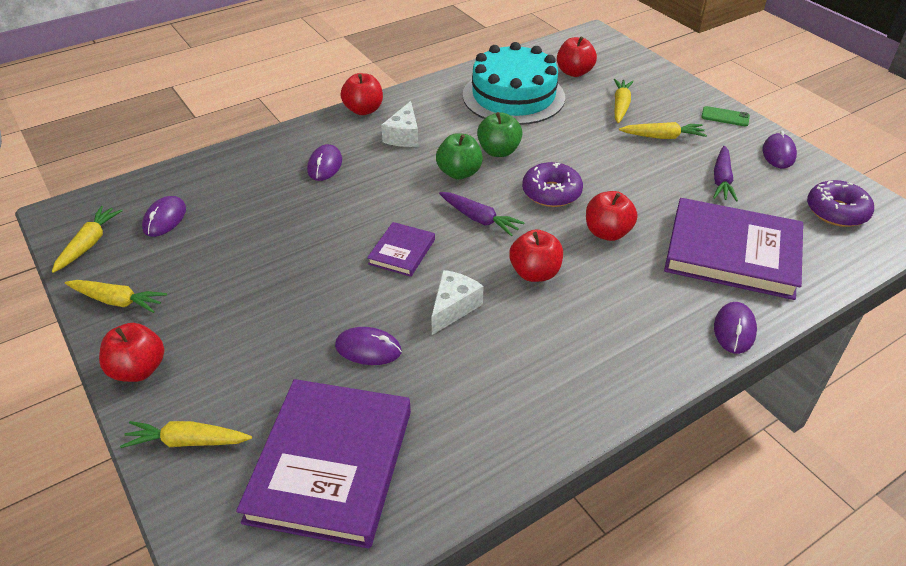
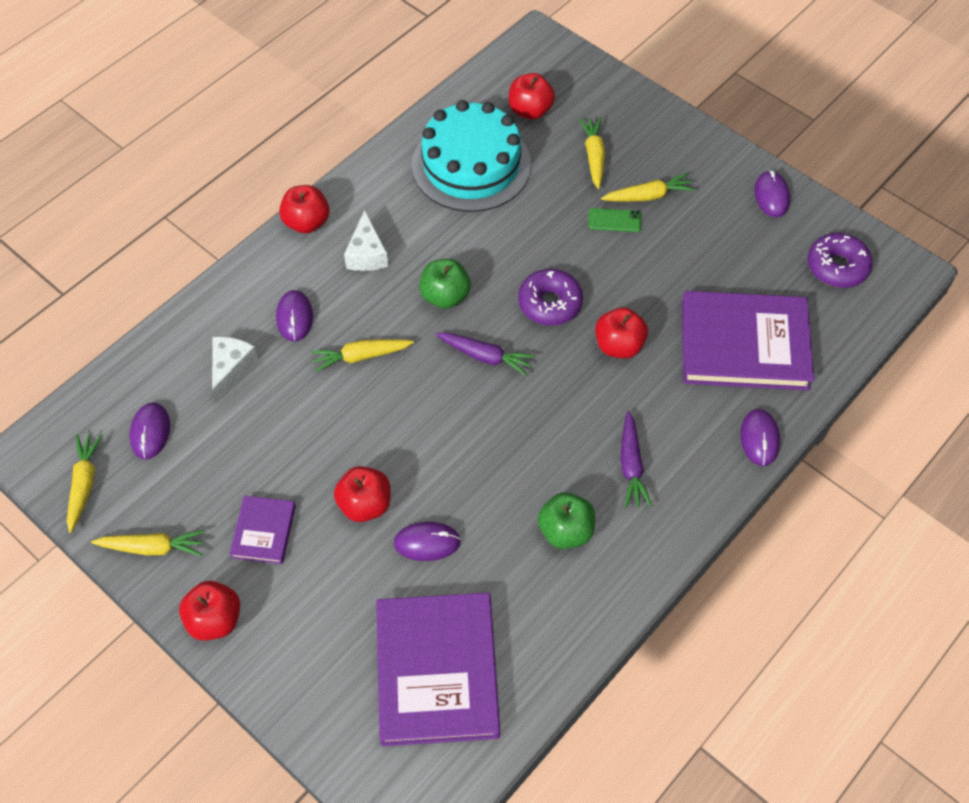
camera: 15 degrees left, 15 degrees up
yellow carrot [120,421,252,448] -> yellow carrot moved to [311,339,414,372]
purple book [367,222,435,277] -> purple book moved to [229,496,296,564]
white cheese [431,270,484,335] -> white cheese moved to [212,337,258,402]
green apple [477,112,523,157] -> green apple moved to [538,492,595,549]
red apple [509,230,563,282] -> red apple moved to [334,466,391,522]
green phone [701,106,750,126] -> green phone moved to [588,208,642,232]
purple carrot [713,146,738,202] -> purple carrot moved to [620,411,652,508]

